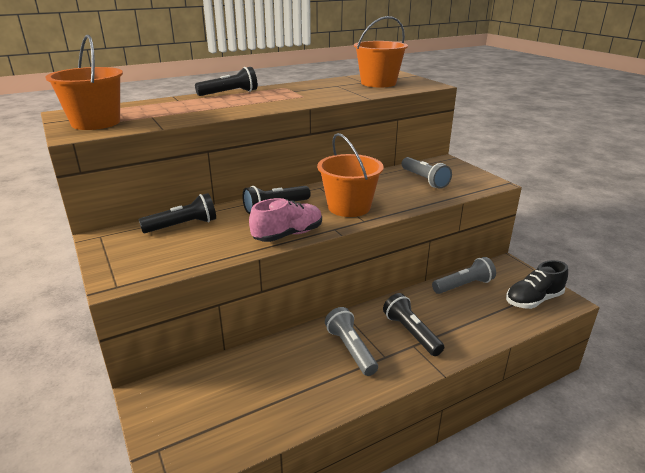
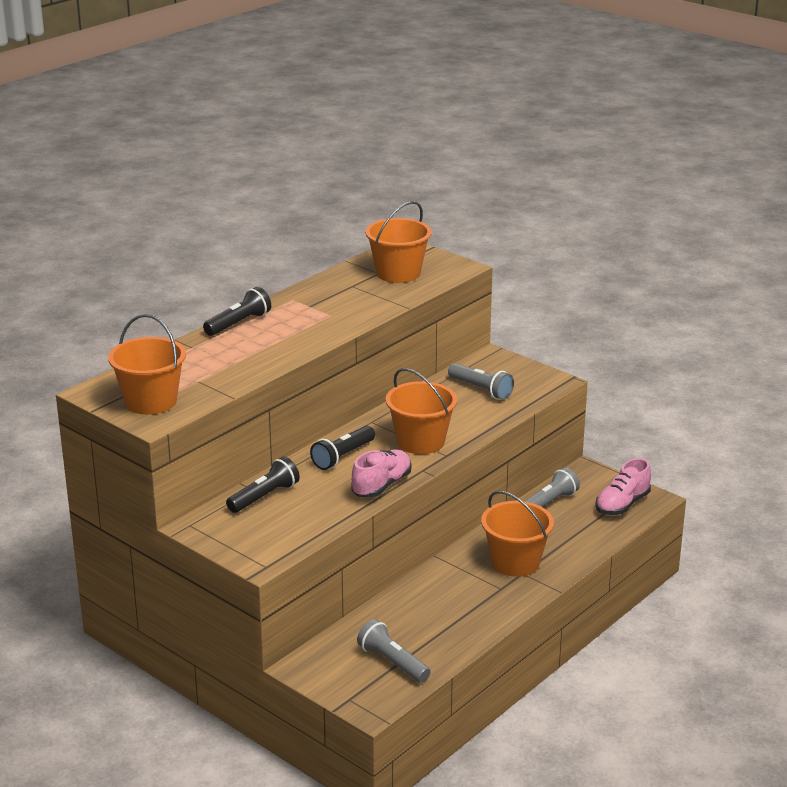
camera: 20 degrees left, 0 degrees up
grey flashlight [325,307,378,376] -> grey flashlight moved to [357,619,431,683]
black flashlight [383,293,444,356] -> orange bucket [481,491,554,577]
black shoe [506,260,568,309] -> pink shoe [595,458,651,515]

